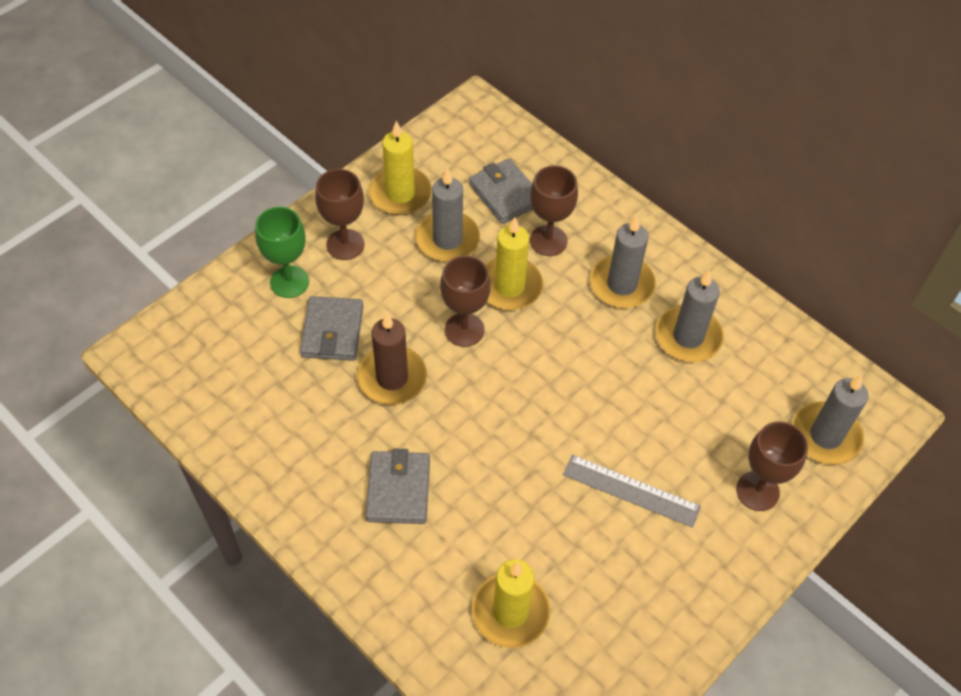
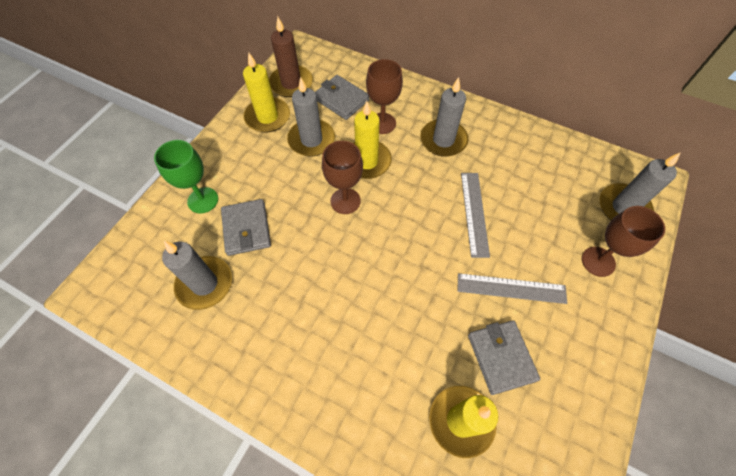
camera: 15 degrees left, 5 degrees up
brown goblet [315,169,364,260] -> none
brown candle [357,313,427,405] -> brown candle moved to [269,16,313,97]
grey wallet [365,449,430,524] -> grey wallet moved to [468,320,540,395]
grey candle [656,270,723,362] -> grey candle moved to [162,241,232,310]
none -> grey ruler [461,173,490,258]

